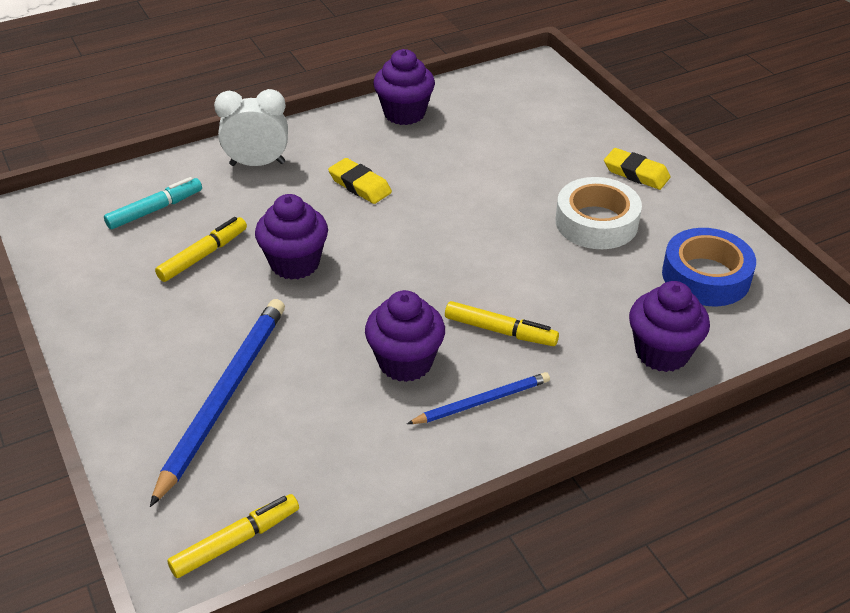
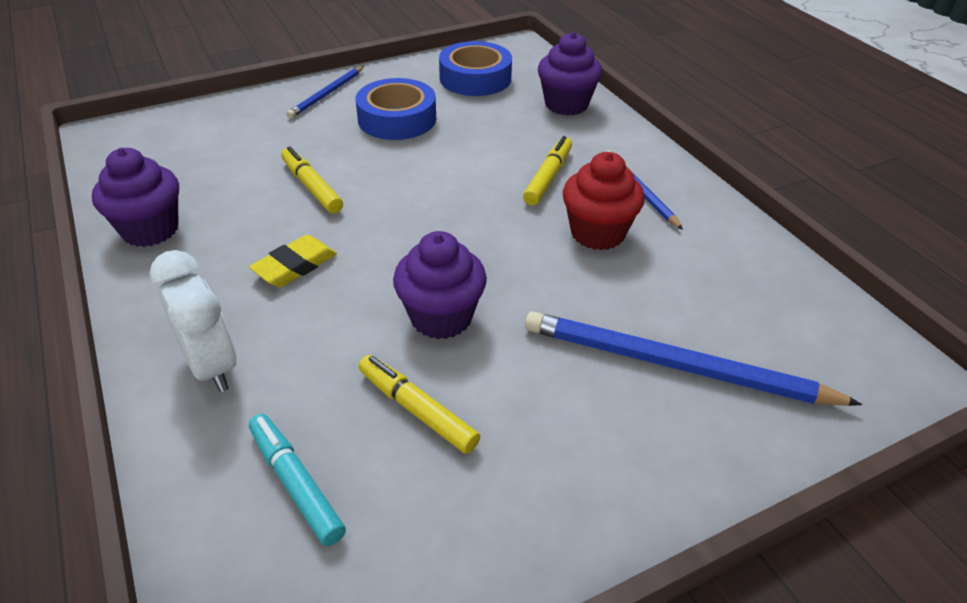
camera: 90 degrees left, 0 degrees up
yellow marker [167,494,299,578] -> yellow marker moved to [281,146,343,214]
white clock [214,89,288,166] -> white clock turned 150 degrees clockwise [150,250,237,392]
purple cupcake [365,290,445,382] -> red cupcake [563,152,645,250]
white tape [556,177,642,249] -> blue tape [356,78,436,140]
yellow eraser [604,148,671,190] -> blue pencil [287,66,364,118]

